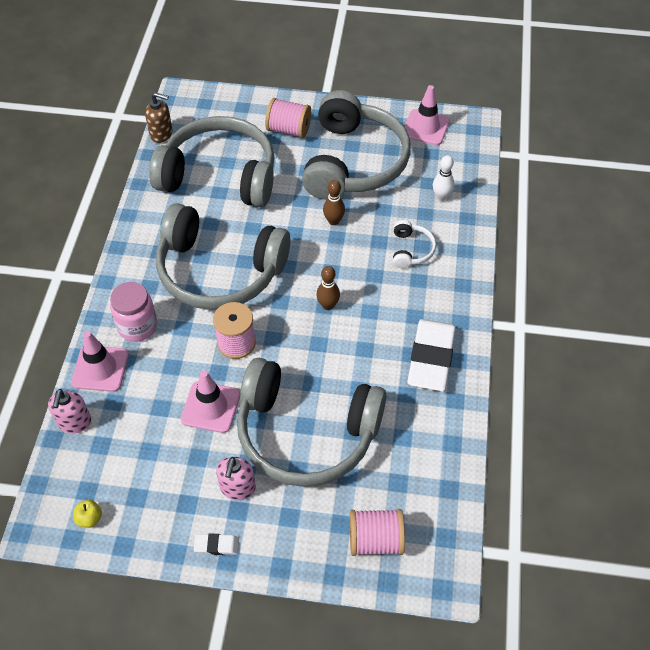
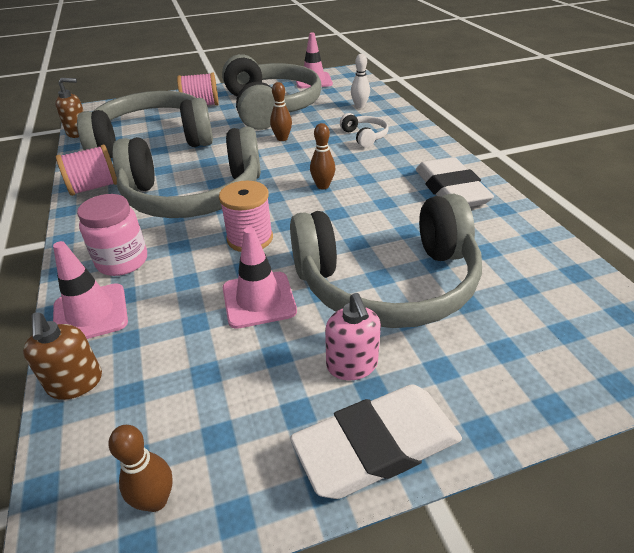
camera: 25 degrees left, 15 degrees down
pink soap dispenser [48,389,91,433] -> brown soap dispenser [23,312,102,400]
yellow apple [73,500,102,528] -> brown bowling pin [108,425,173,512]
white eraser [194,534,239,555] -> white eraser [290,384,462,499], size x2.31
pink spool [350,509,405,556] -> pink spool moved to [56,145,117,196]

